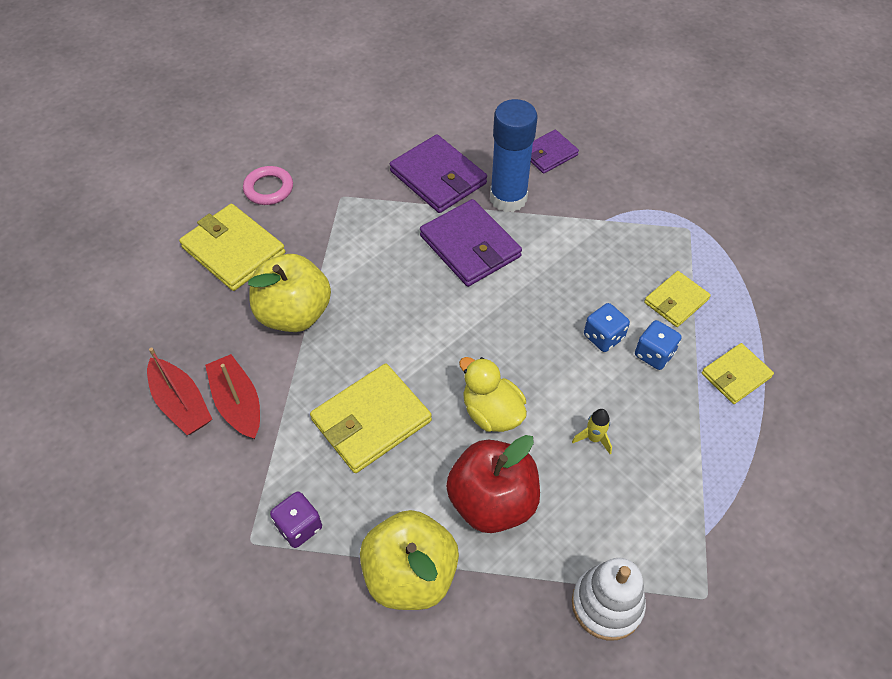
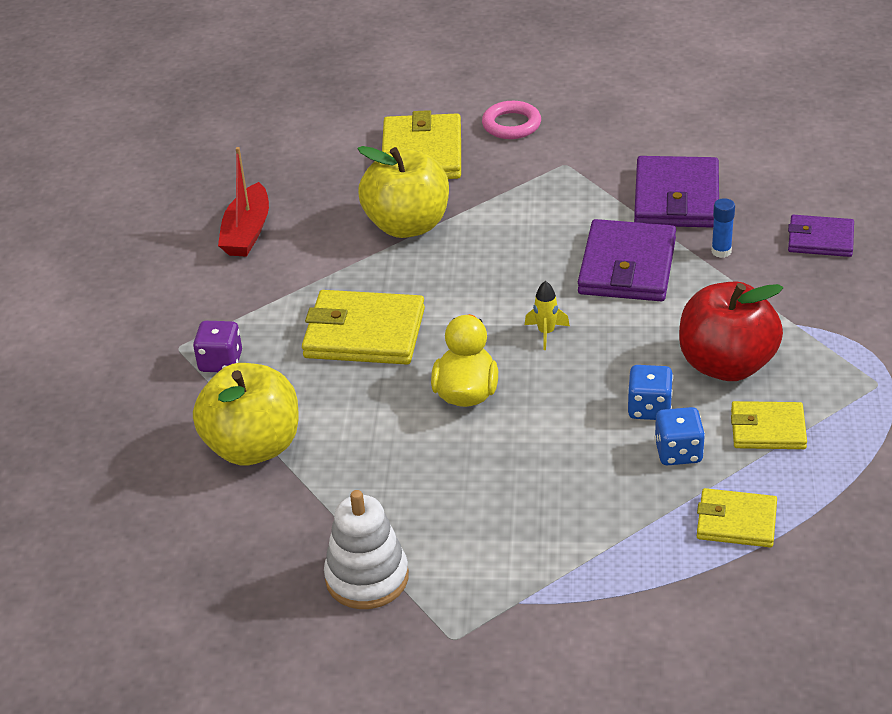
camera: 50 degrees right, 15 degrees down
red boat [205,354,260,439] -> none
red apple [446,435,540,533] -> red apple moved to [679,282,783,381]
blue glue stick [490,99,537,212] -> blue glue stick [711,198,735,258], size x0.41
yellow rocket [572,409,612,454] -> yellow rocket moved to [525,281,570,350]

